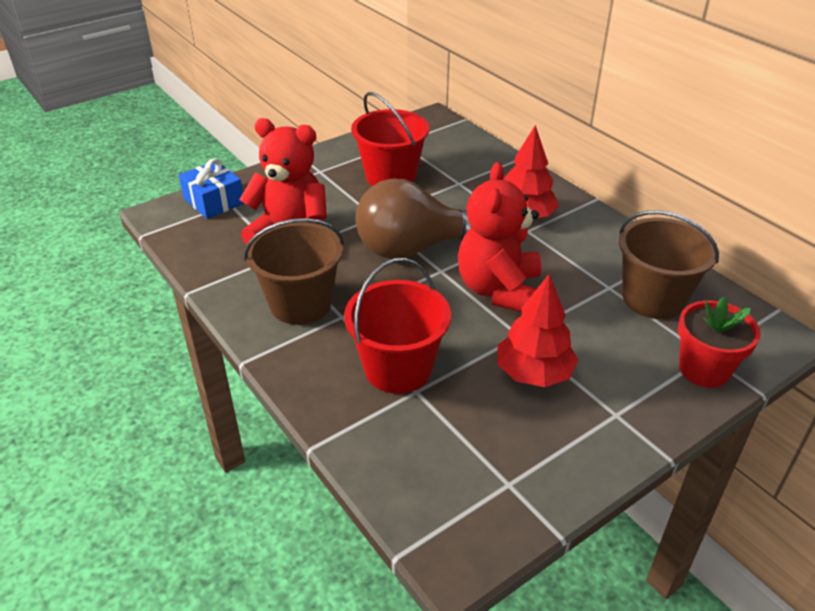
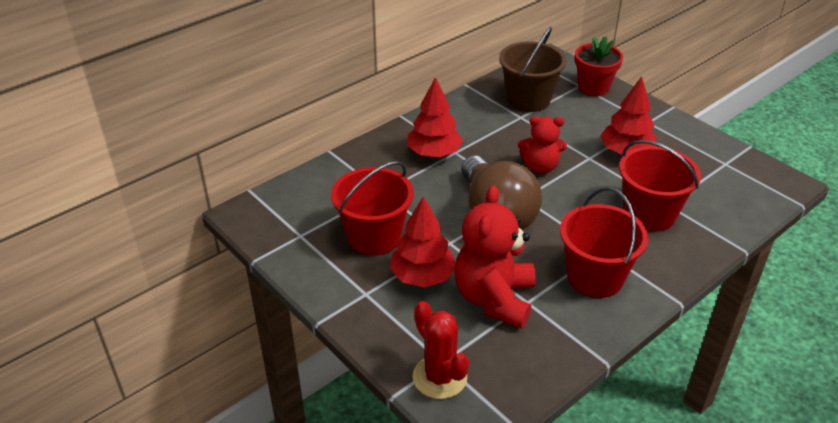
camera: 95 degrees left, 0 degrees up
blue gift [179,158,244,219] -> red cactus [413,301,469,399]
brown bucket [244,218,344,325] -> red bucket [560,187,649,298]
red teddy bear [458,162,541,312] -> red teddy bear [518,116,567,174], size x0.62
none -> red tree [390,196,455,288]

